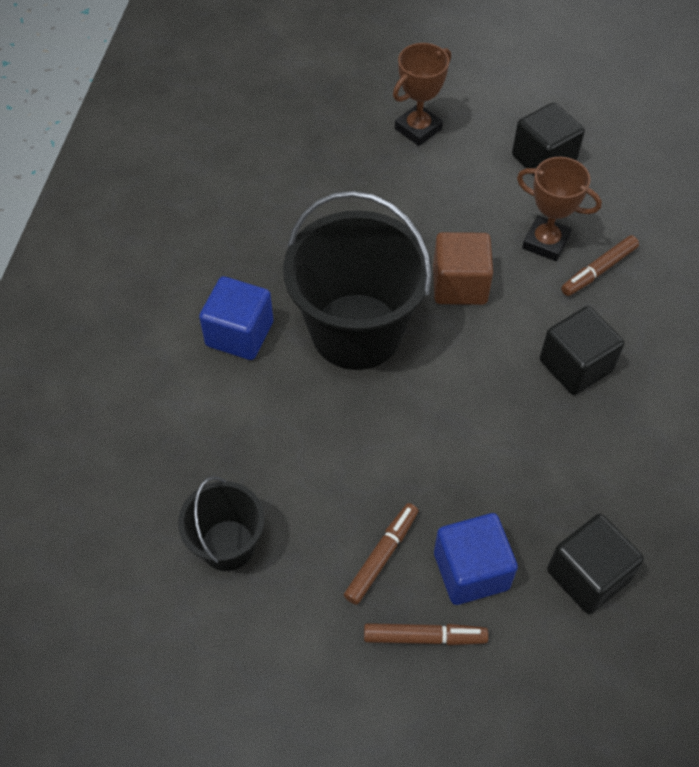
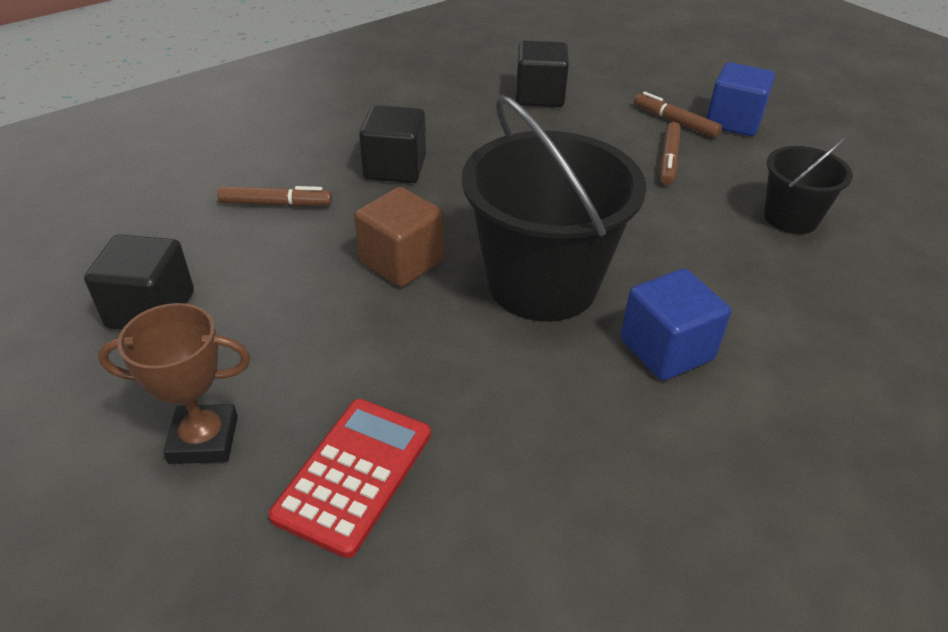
camera: 140 degrees left, 15 degrees down
brown marker [344,503,418,605] -> brown marker turned 60 degrees counterclockwise [660,122,681,185]
blue cube [434,513,518,605] -> blue cube moved to [706,62,775,136]
brown trophy [517,157,602,261] -> none
none -> red calculator [268,399,431,558]

